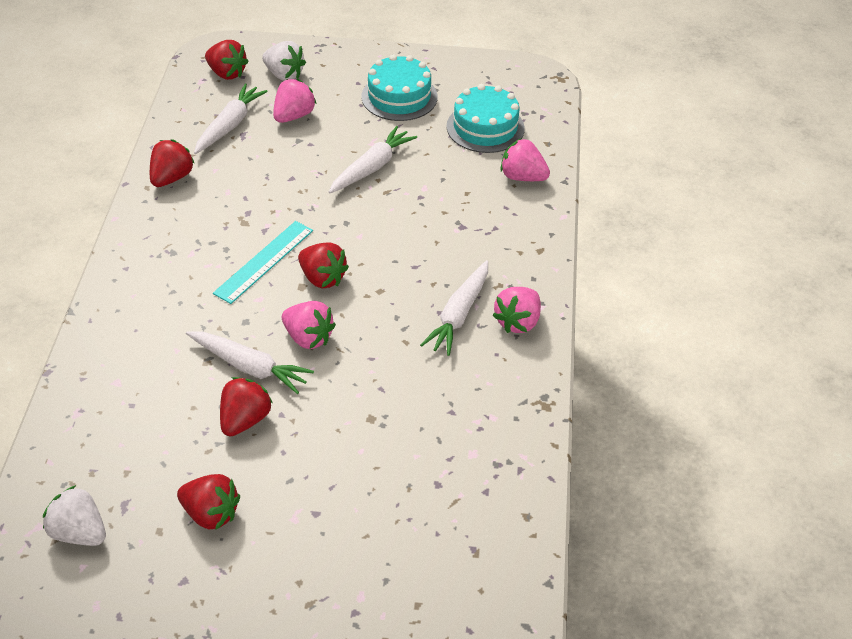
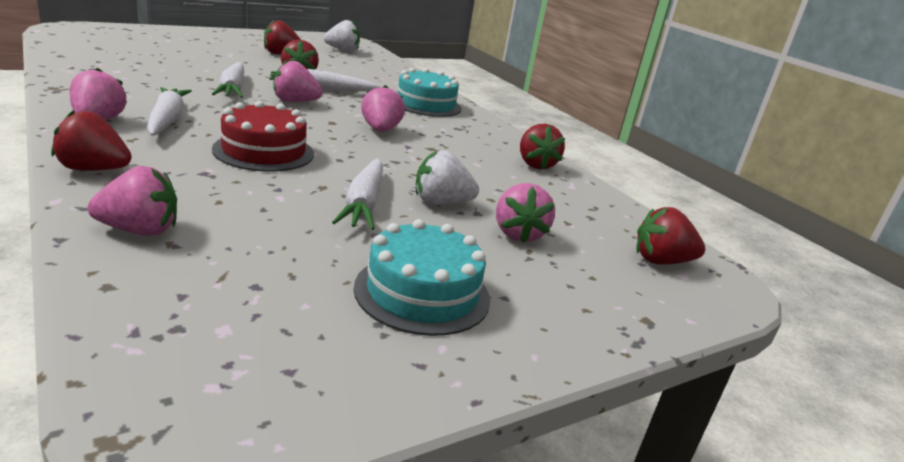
camera: 140 degrees right, 20 degrees down
white carrot [194,84,268,154] -> white carrot moved to [212,62,244,98]
turquoise ruler [213,221,313,304] -> pink strawberry [361,85,405,132]
white strawberry [262,41,306,81] -> white strawberry moved to [416,150,479,204]
red strawberry [298,242,349,288] -> red strawberry moved to [51,110,132,171]
turquoise cake [446,84,525,153] -> turquoise cake moved to [398,68,462,117]
none -> red cake [212,101,314,172]

